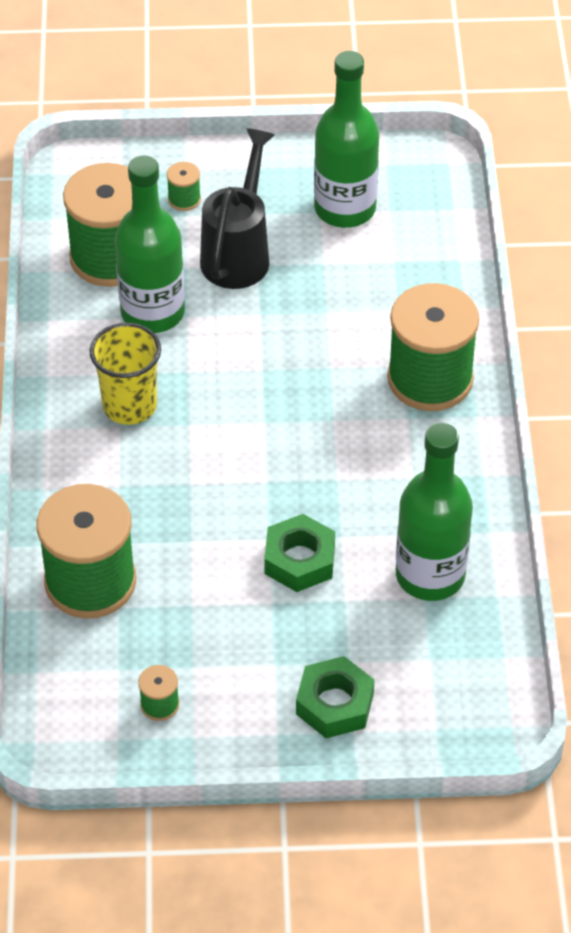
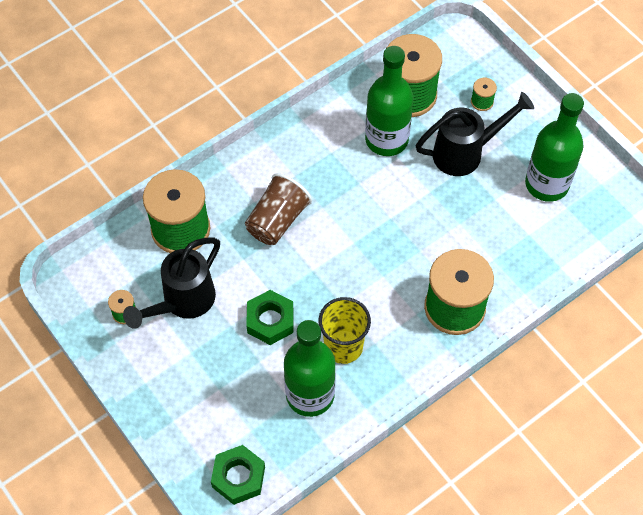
camera: 55 degrees right, 10 degrees up
yellow cup [89,323,161,425] -> yellow cup moved to [318,297,371,364]
green nut [296,656,374,738] -> green nut moved to [211,445,265,505]
none -> black watering can [123,237,220,329]
none -> brown cup [245,173,312,245]

